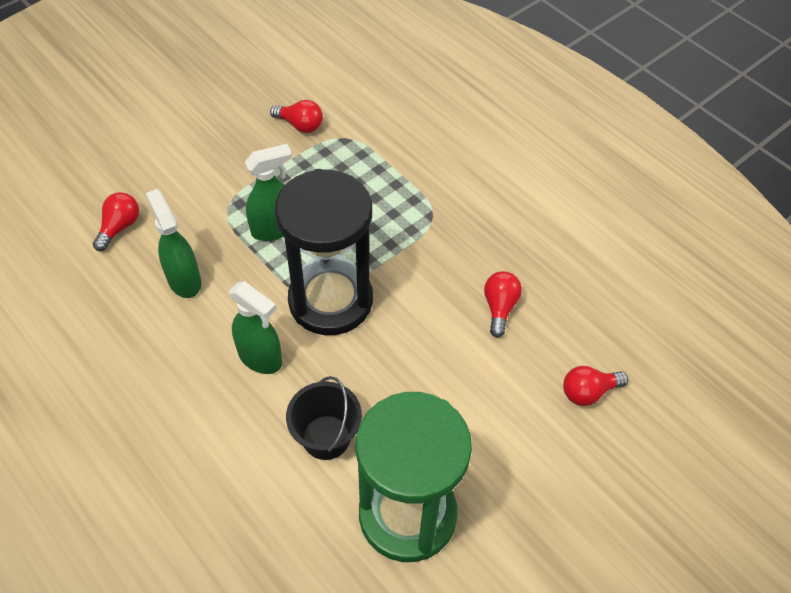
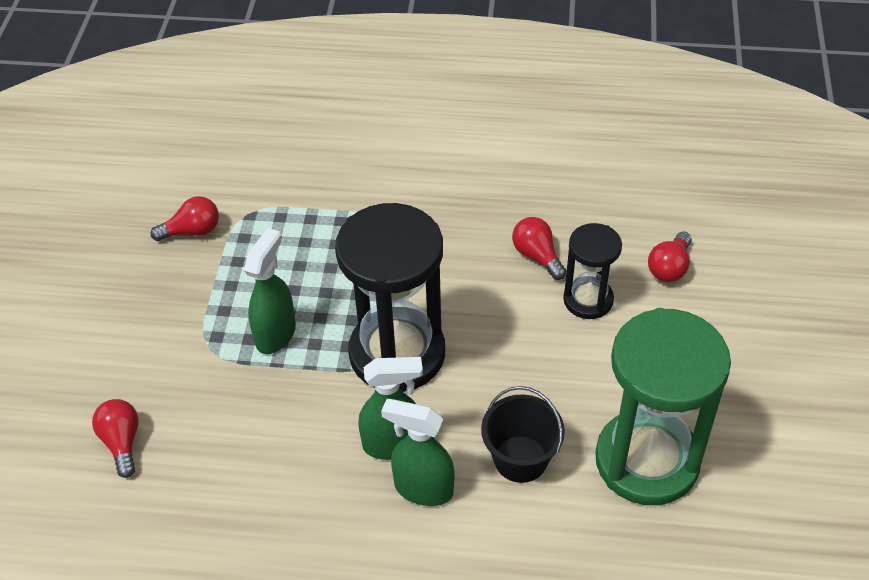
camera: 40 degrees left, 5 degrees down
green spray bottle [146,189,201,298] -> green spray bottle moved to [381,399,455,506]
none -> black hourglass [563,223,622,319]

